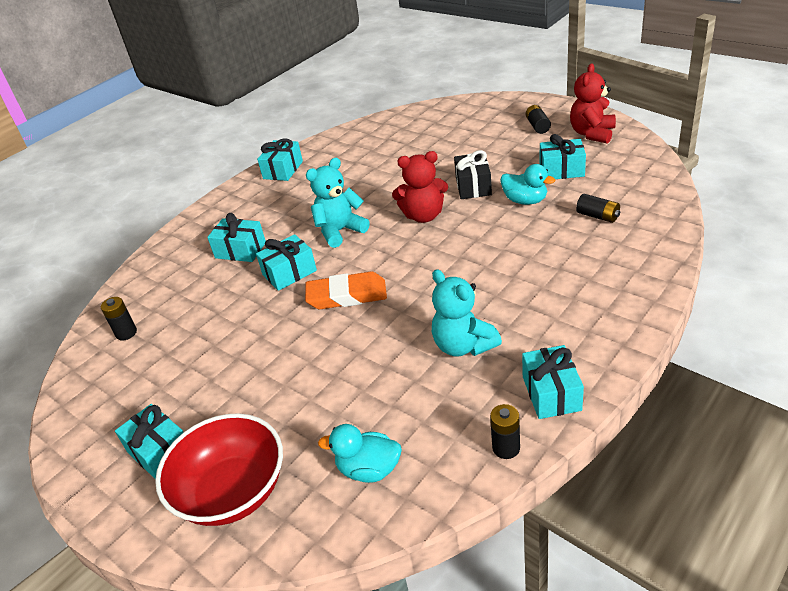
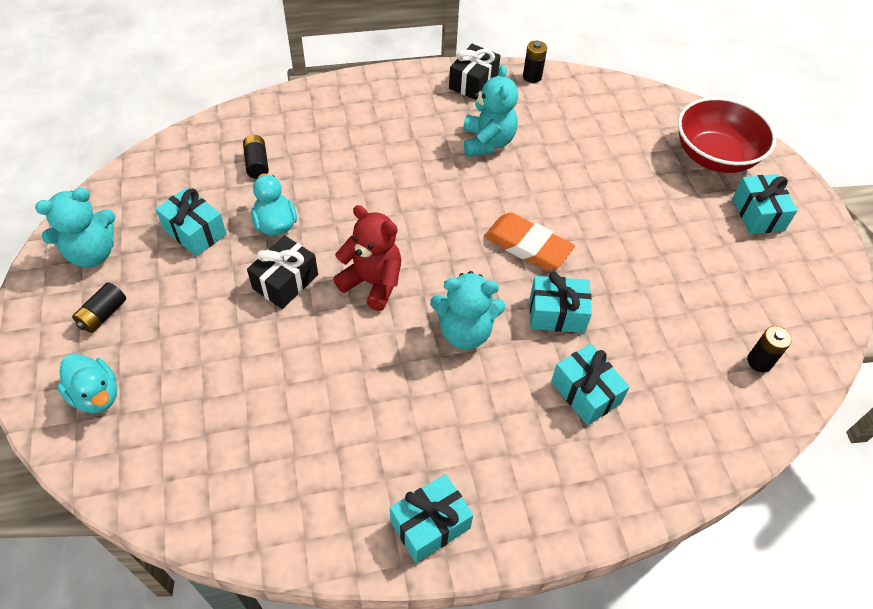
camera: 150 degrees left, 15 degrees up
turquoise duck [318,424,402,483] -> turquoise duck moved to [57,354,117,413]
turquoise gift [522,345,584,419] -> black gift [449,44,501,100]
red teddy bear [570,63,616,144] -> turquoise teddy bear [35,188,116,267]

